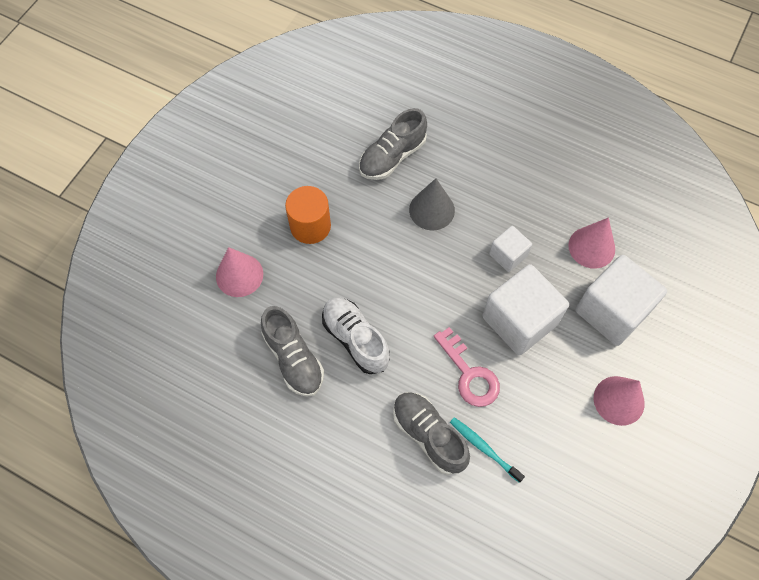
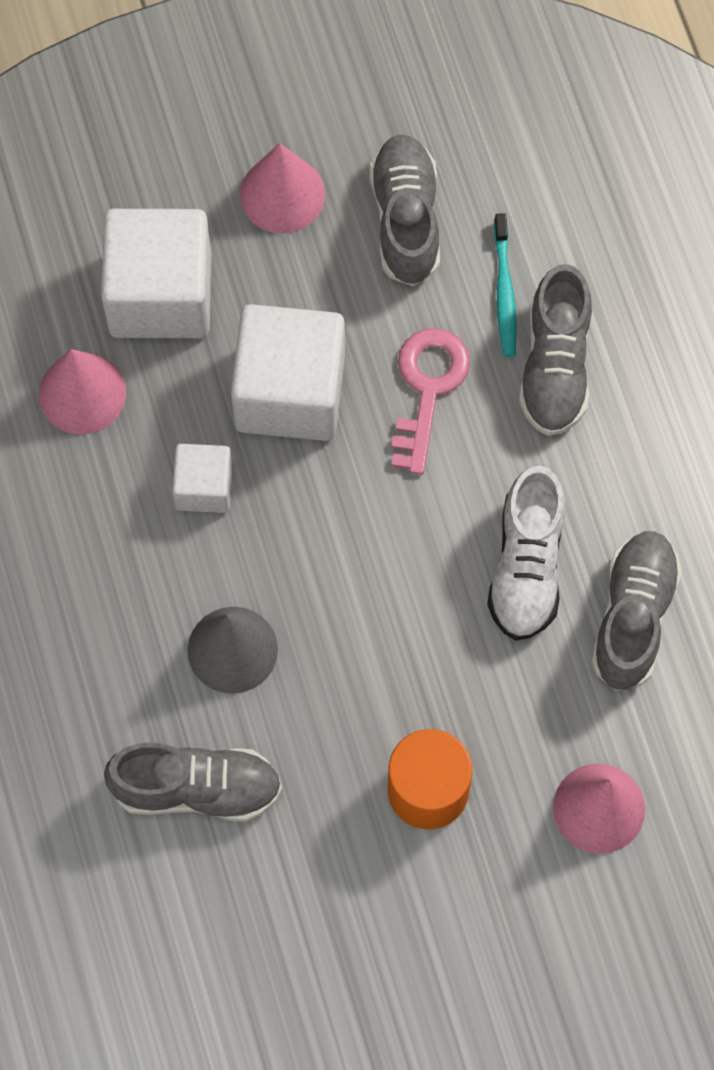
camera: 135 degrees left, 5 degrees up
none -> grey shoe [369,135,440,286]

